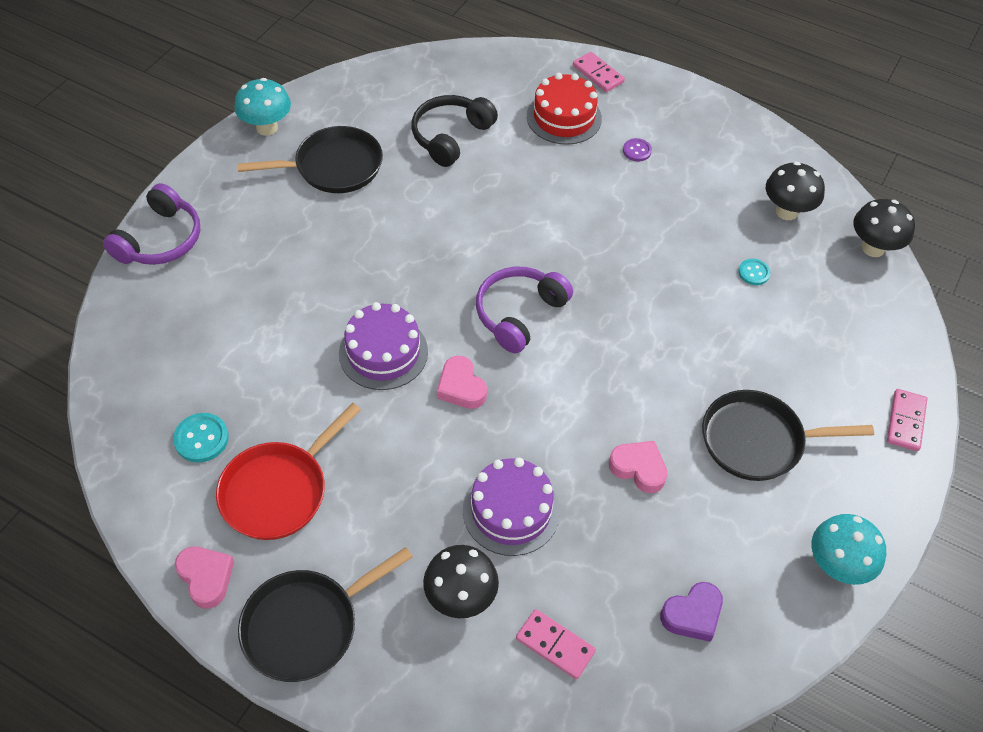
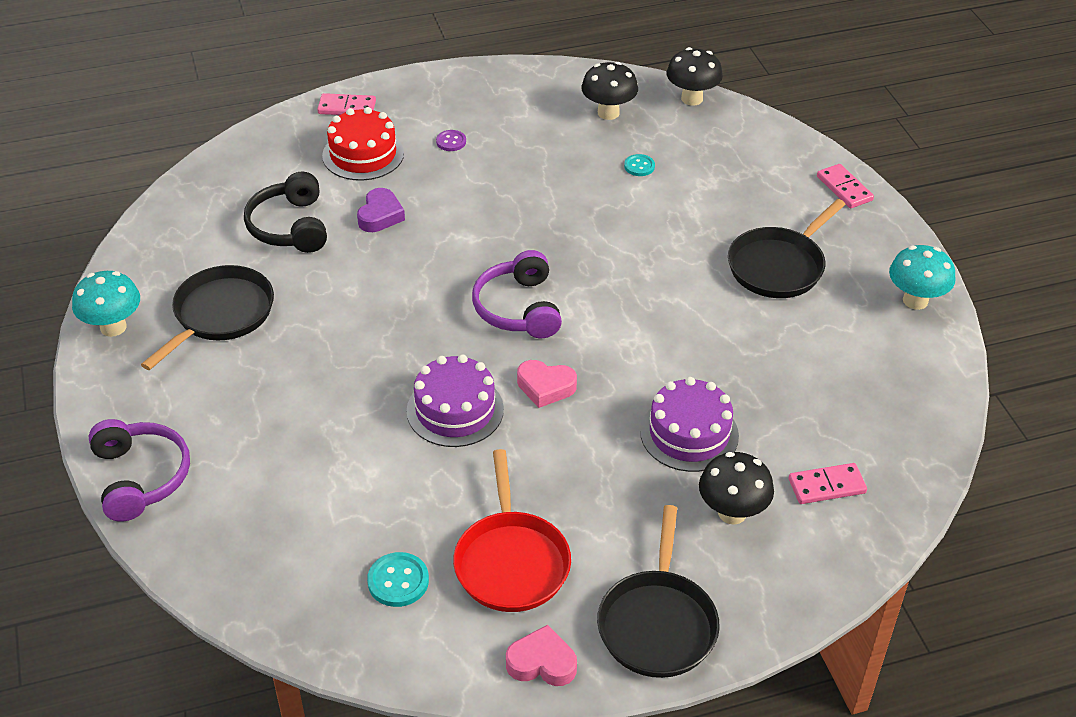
camera: 45 degrees left, 10 degrees down
pink heart [609,441,668,493] -> none
purple heart [660,582,723,642] -> purple heart moved to [357,188,405,232]

